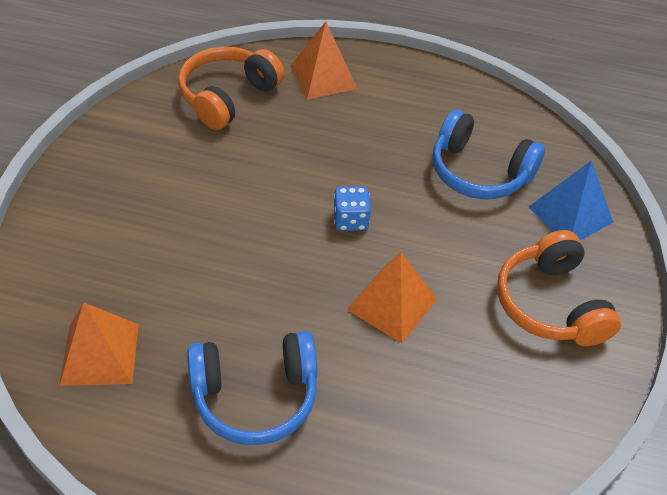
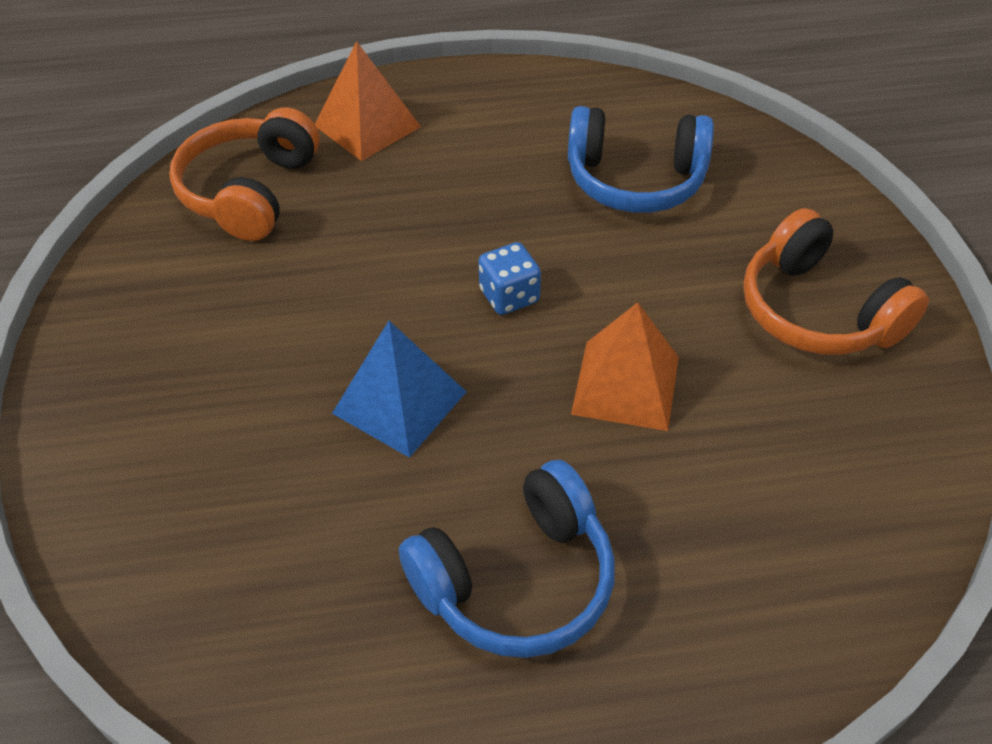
camera: 20 degrees left, 0 degrees up
orange pyramid [59,302,139,386] -> none
blue pyramid [529,161,613,240] -> blue pyramid moved to [332,321,466,458]

